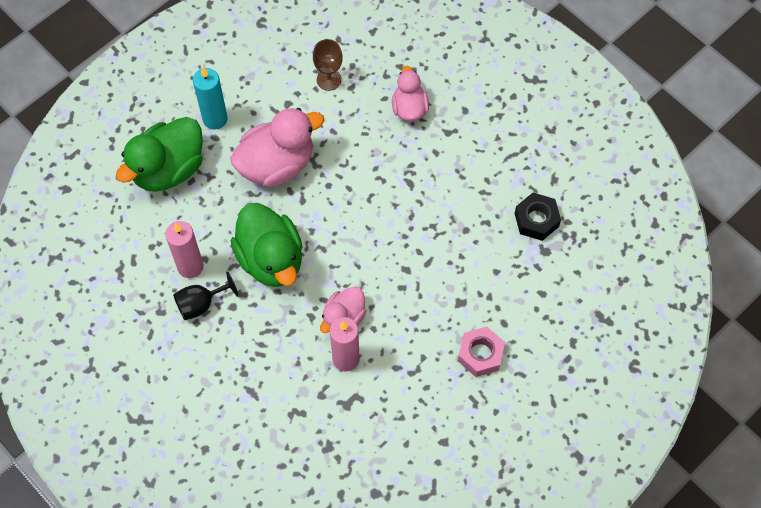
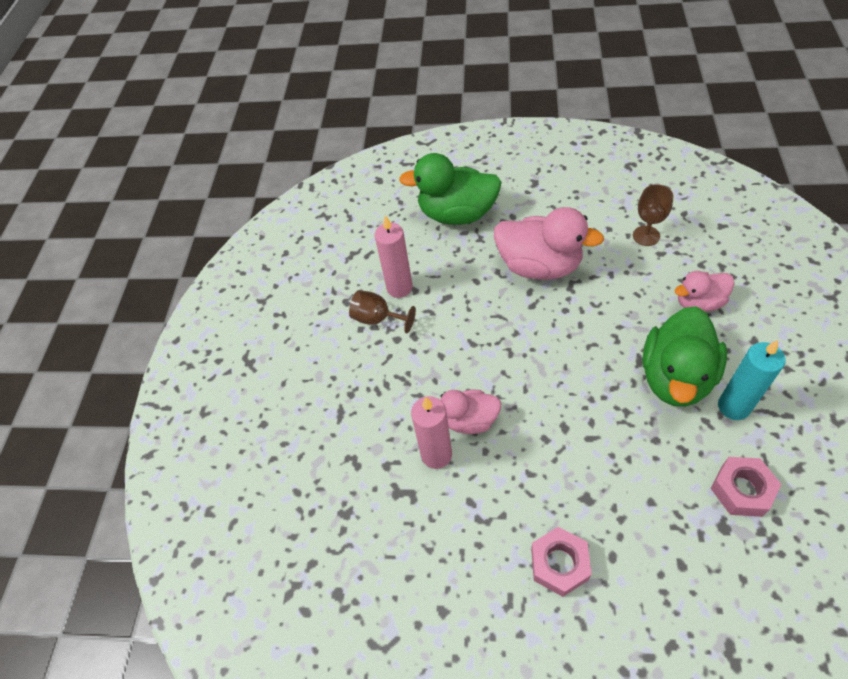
camera: 55 degrees right, 10 degrees down
black goblet [173,272,239,320] -> brown goblet [349,290,416,333]
turquoise candle [193,67,228,130] -> turquoise candle moved to [718,340,786,420]
green duck [231,203,302,287] -> green duck moved to [642,306,727,407]
pink duck [392,66,429,121] -> pink duck turned 150 degrees counterclockwise [674,271,734,312]
black nut [515,193,561,241] -> pink nut [710,457,781,517]

